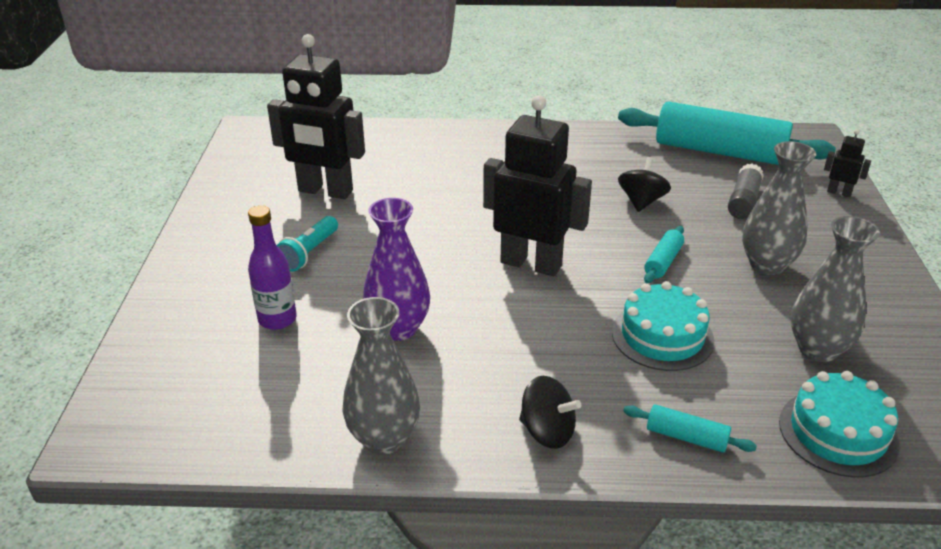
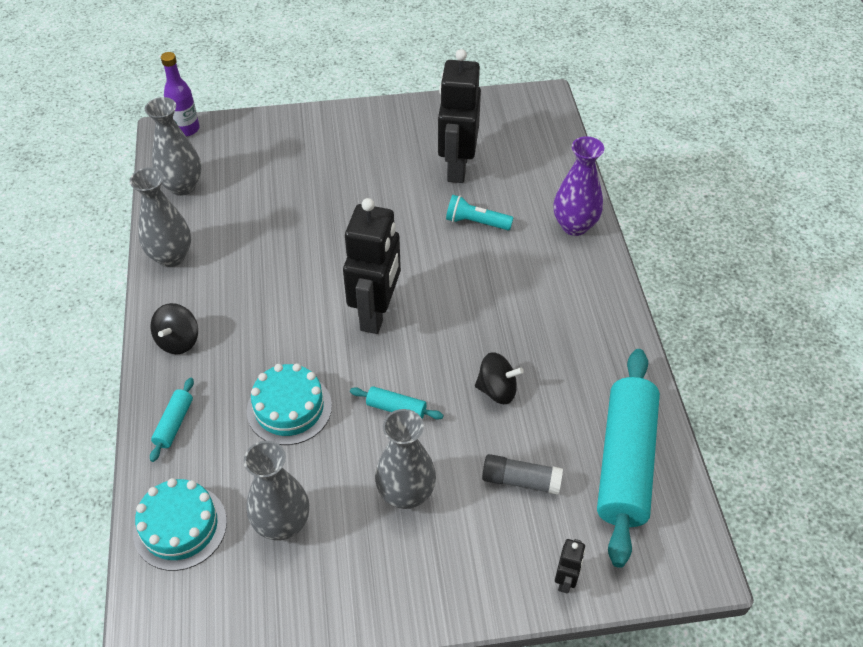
camera: 80 degrees right, 15 degrees up
purple bottle [248,205,297,330] -> purple bottle moved to [161,52,200,136]
turquoise flashlight [277,216,338,272] -> turquoise flashlight moved to [446,195,514,230]
purple vase [363,198,430,341] -> purple vase moved to [554,136,604,236]
none -> grey vase [145,97,201,196]

